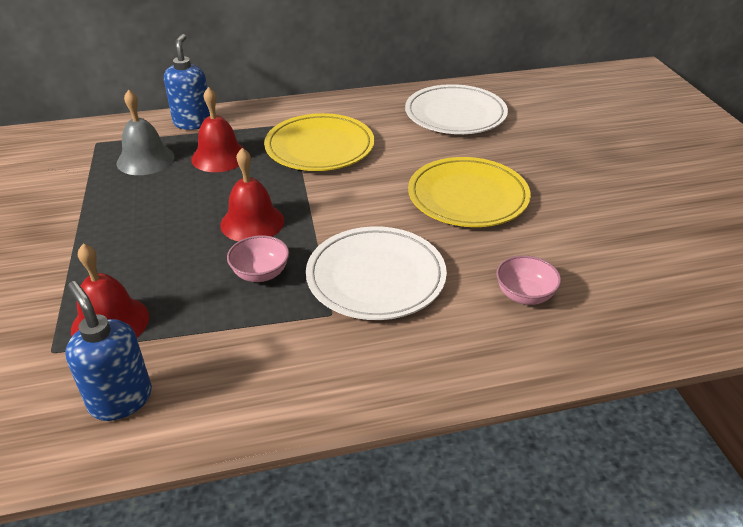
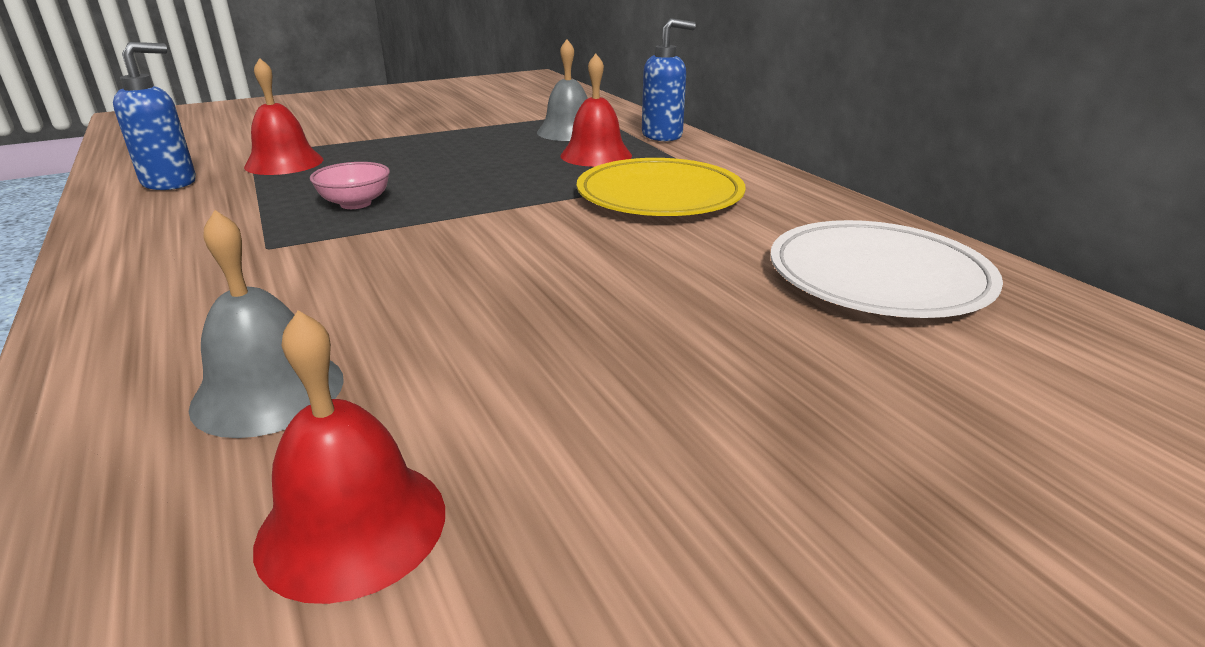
camera: 75 degrees right, 10 degrees down
red bell [220,148,284,241] -> red bell moved to [253,310,445,604]
white plate [306,226,447,320] -> none
yellow plate [408,157,531,227] -> none
pink bowl [496,255,561,305] -> grey bell [189,210,344,438]

